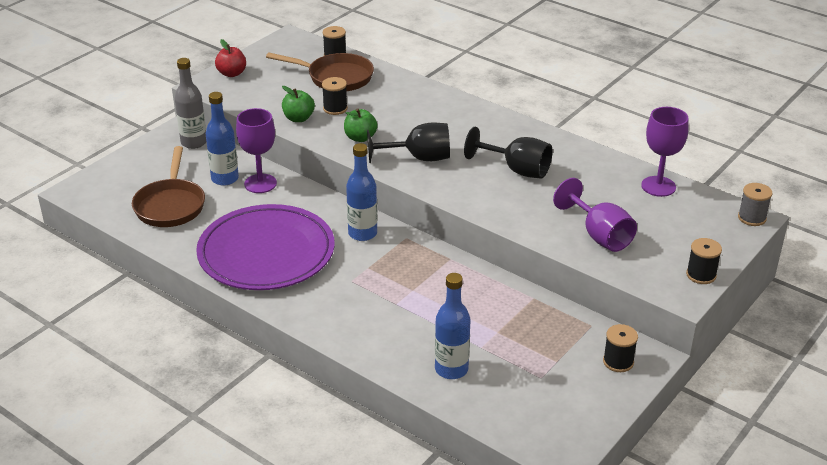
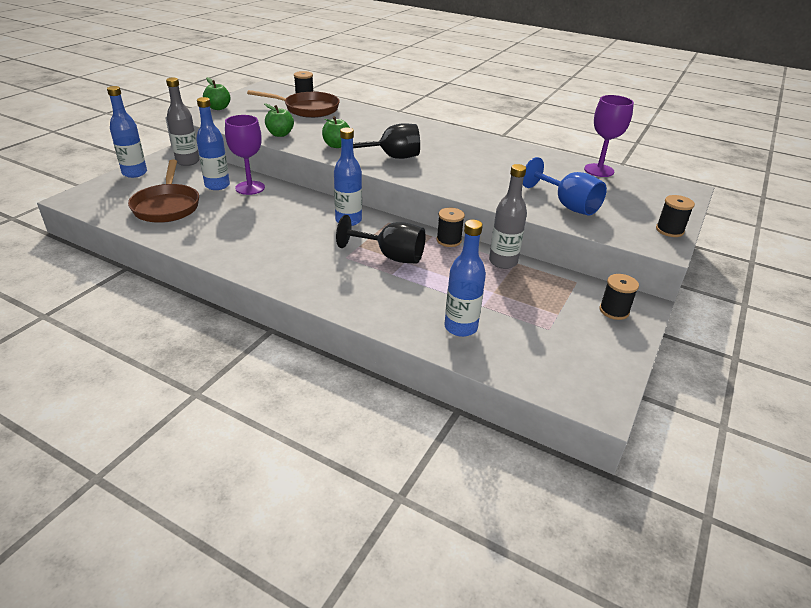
camera: 10 degrees left, 0 degrees up
purple plate [196,204,335,290] -> none
red apple [215,39,246,77] -> green apple [203,77,231,110]
black spool [322,77,348,115] -> black spool moved to [436,208,465,247]
black goblet [464,127,552,179] -> black goblet moved to [336,215,425,264]
purple goblet [553,178,637,252] -> blue goblet [523,157,607,216]
grey spool [738,183,773,226] -> none
none -> blue bottle [107,86,147,178]
none -> grey bottle [489,164,527,269]

